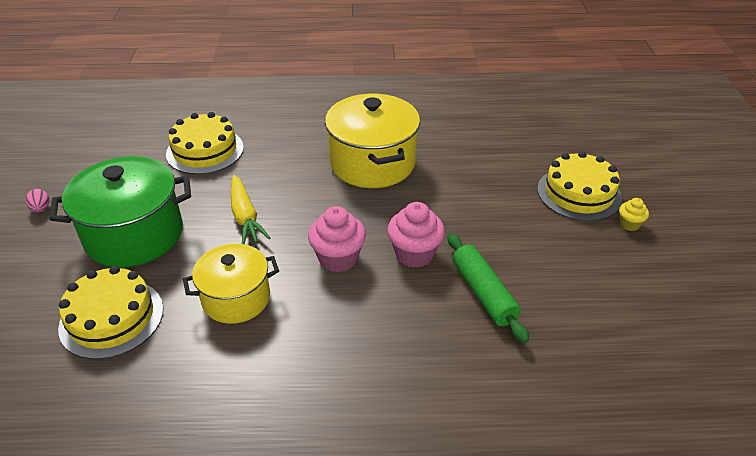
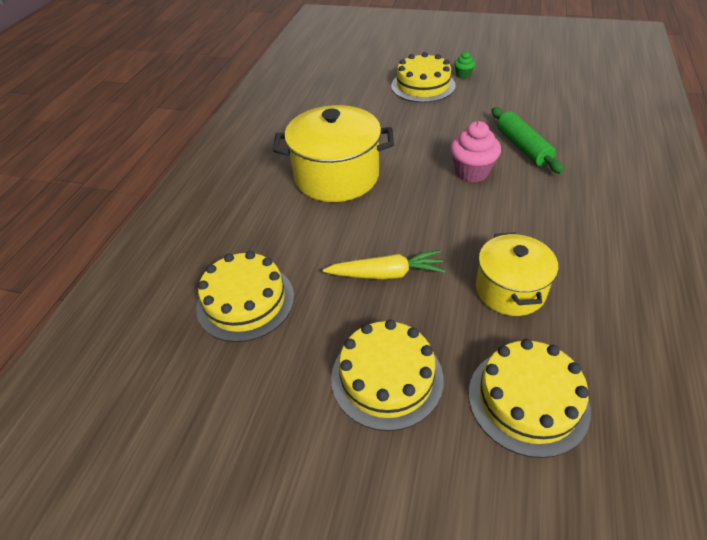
camera: 70 degrees left, 5 degrees up
pink egg [25,189,49,212] -> none
green pot [49,156,191,268] -> yellow cake [331,319,443,431]
pink cupcake [308,206,366,273] -> none
green rolling pin [448,233,529,343] -> green rolling pin turned 75 degrees clockwise [491,107,564,174]
yellow cupcake [619,198,649,231] -> green cupcake [454,51,475,79]

